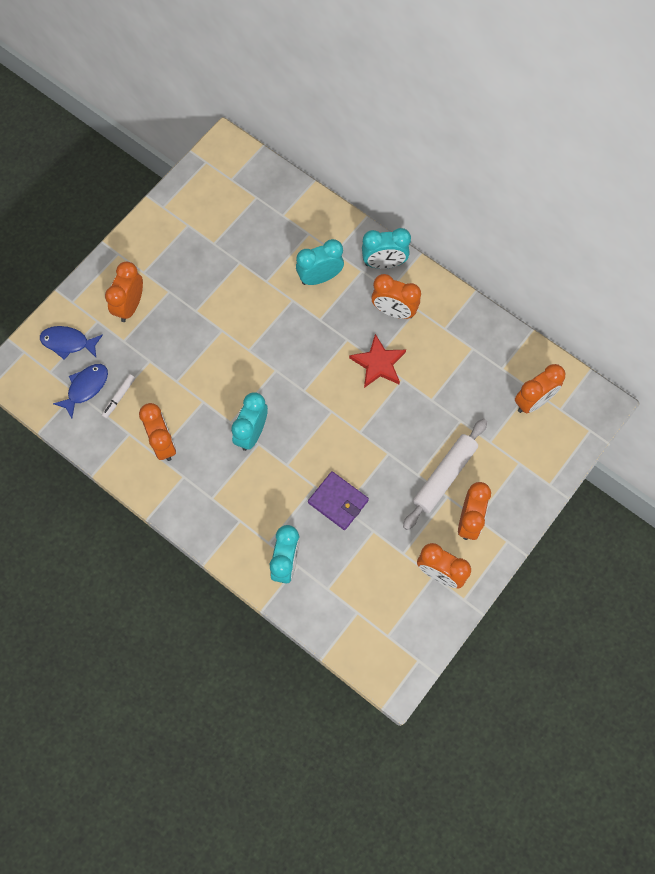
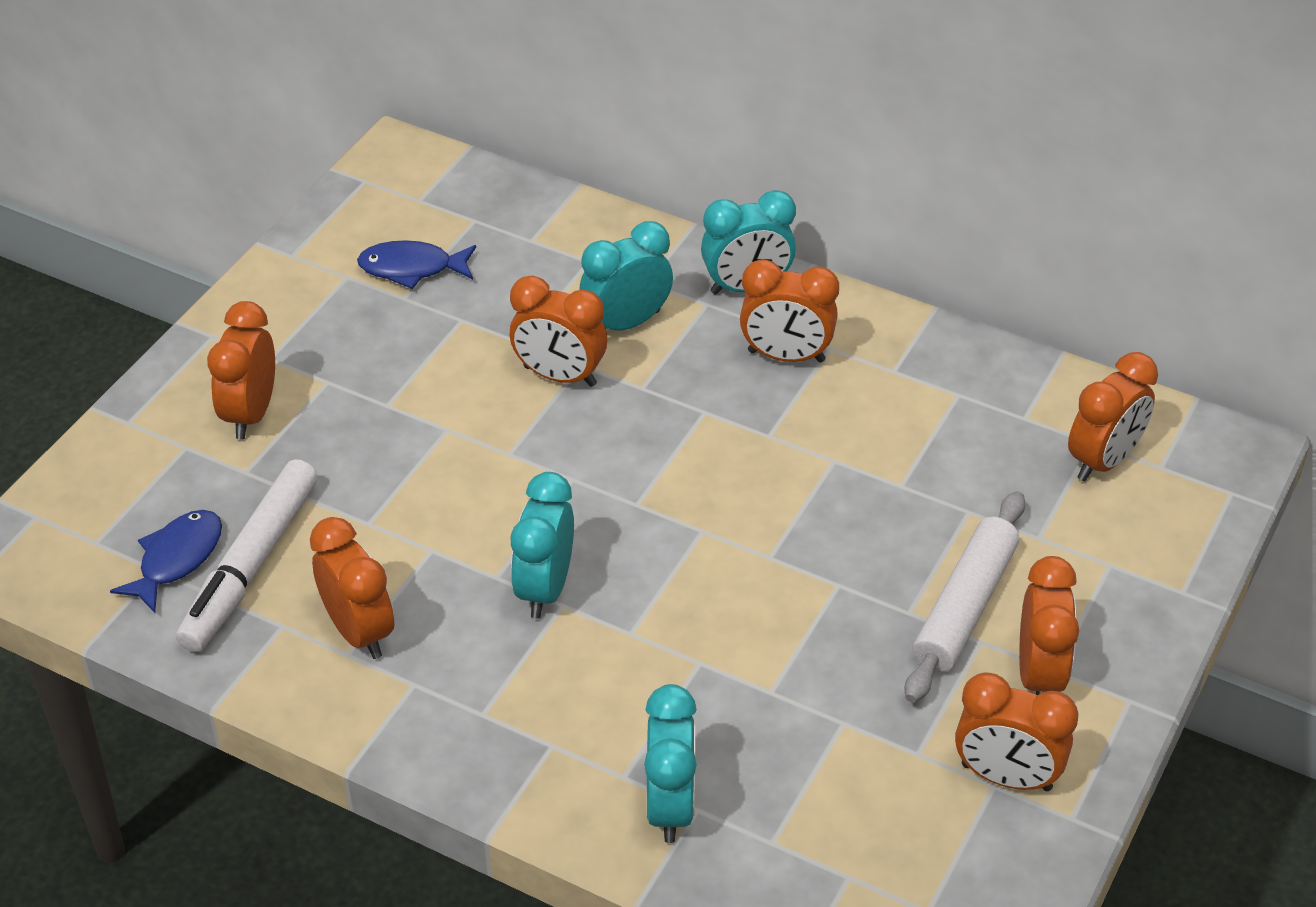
camera: 10 degrees left, 25 degrees down
blue fish [40,326,103,360] -> blue fish moved to [357,240,476,289]
white marker [101,374,135,419] -> white marker [176,459,317,652], size x2.24
purple wallet [308,471,369,530] -> none
red star [349,334,406,388] -> none
none -> orange clock [510,276,607,387]

